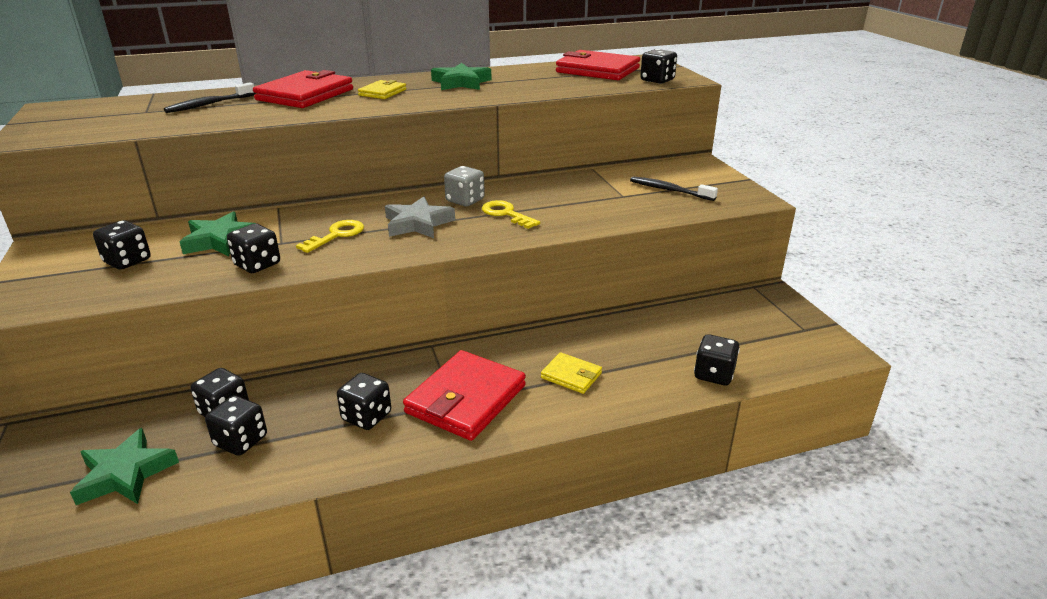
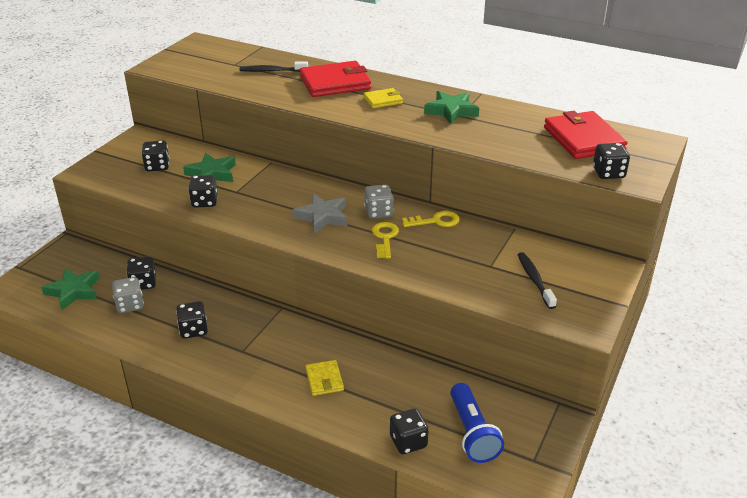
camera: 45 degrees right, 5 degrees up
black dice [205,395,267,456] -> grey dice [112,277,144,313]
yellow key [296,220,364,253] -> yellow key moved to [402,211,460,227]
red wallet [403,350,526,441] -> none
none -> blue flashlight [450,383,504,463]

